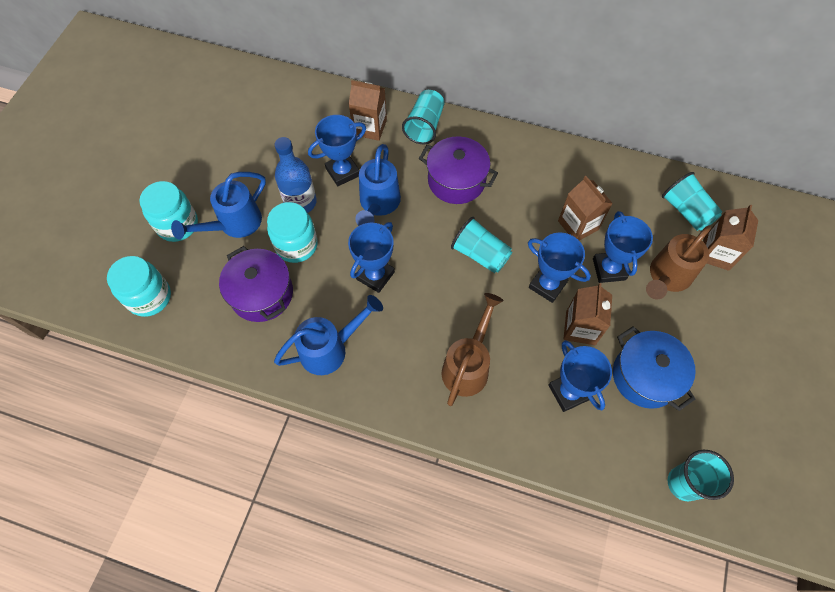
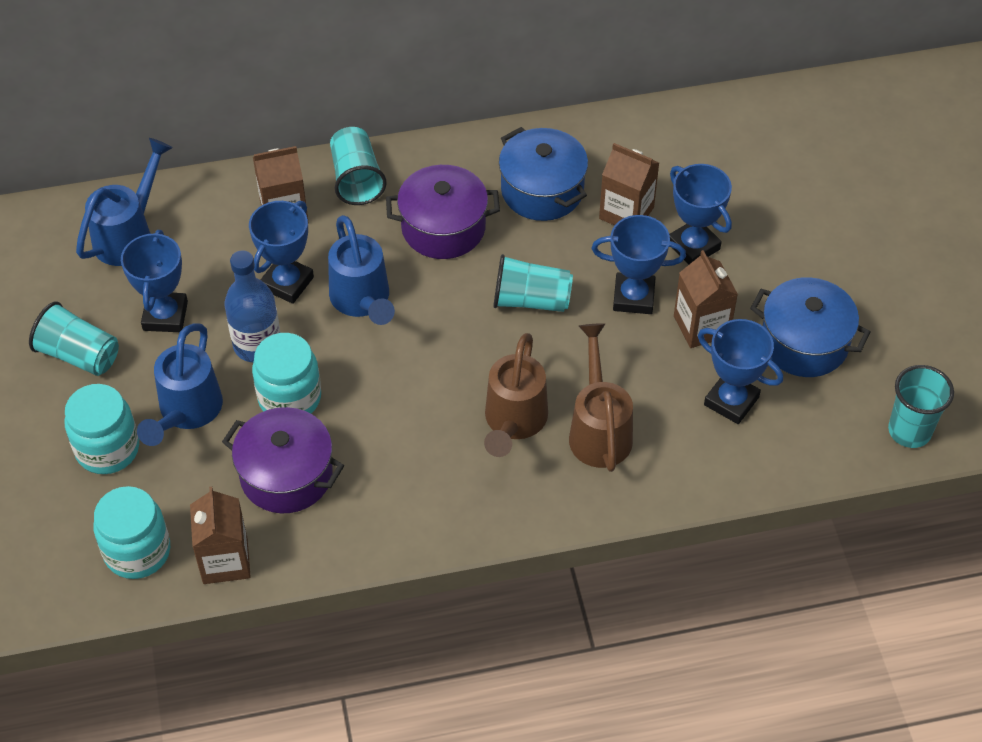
camera: 30 degrees left, 10 degrees down
blue watering can [274,295,383,375] -> blue watering can moved to [76,138,173,266]
blue trophy [348,222,395,293] -> blue trophy moved to [121,230,188,332]
brown watering can [646,226,711,299] -> brown watering can moved to [484,333,548,457]
turquoise cup [662,172,722,231] -> turquoise cup moved to [29,302,119,376]
brown carton [703,204,758,271] -> brown carton moved to [190,487,251,584]
none -> blue pot [499,127,588,221]

